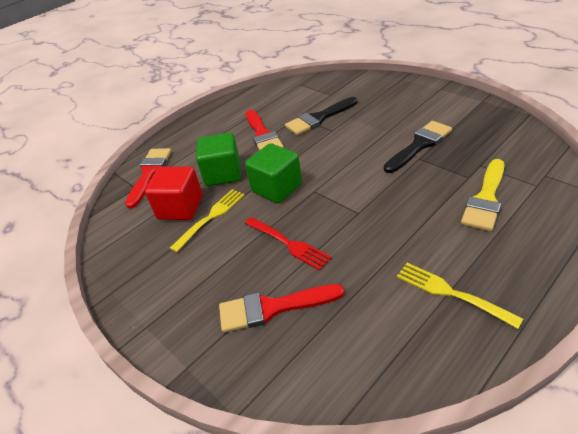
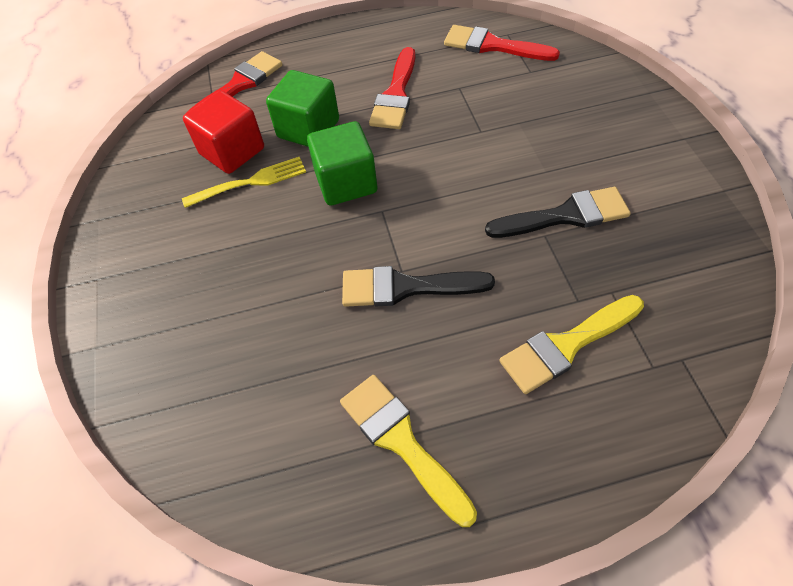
camera: 30 degrees right, 15 degrees up
red brush [219,284,344,333] -> red brush moved to [444,25,560,61]
red fork [245,217,332,270] -> none
black brush [285,97,358,135] -> black brush moved to [342,266,495,307]
yellow fork [397,263,523,329] -> yellow brush [340,375,477,527]

